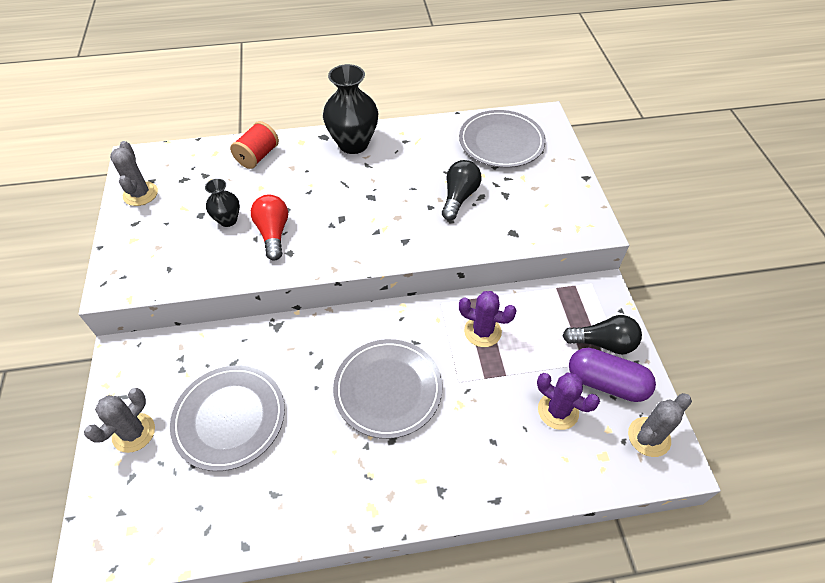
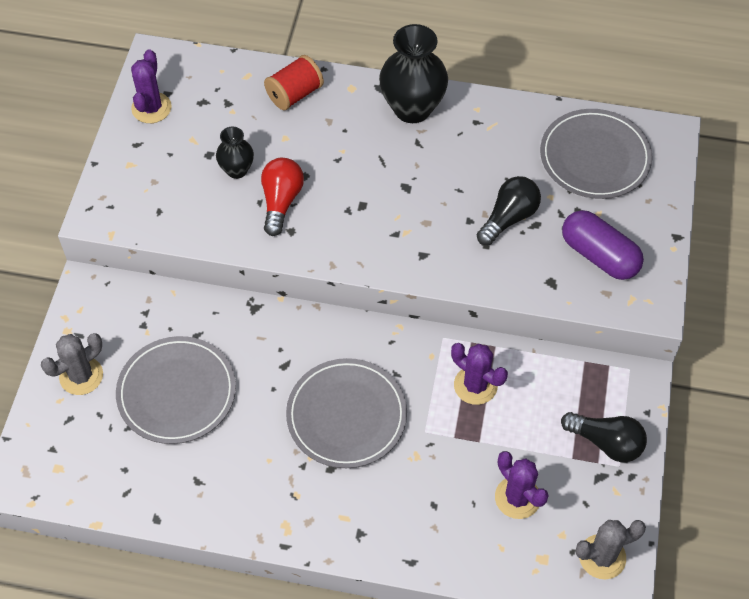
camera: 20 degrees right, 5 degrees up
grey cactus [110,141,158,206] -> purple cactus [131,49,172,123]
purple capsule [569,348,656,402] -> purple capsule moved to [562,210,644,280]

